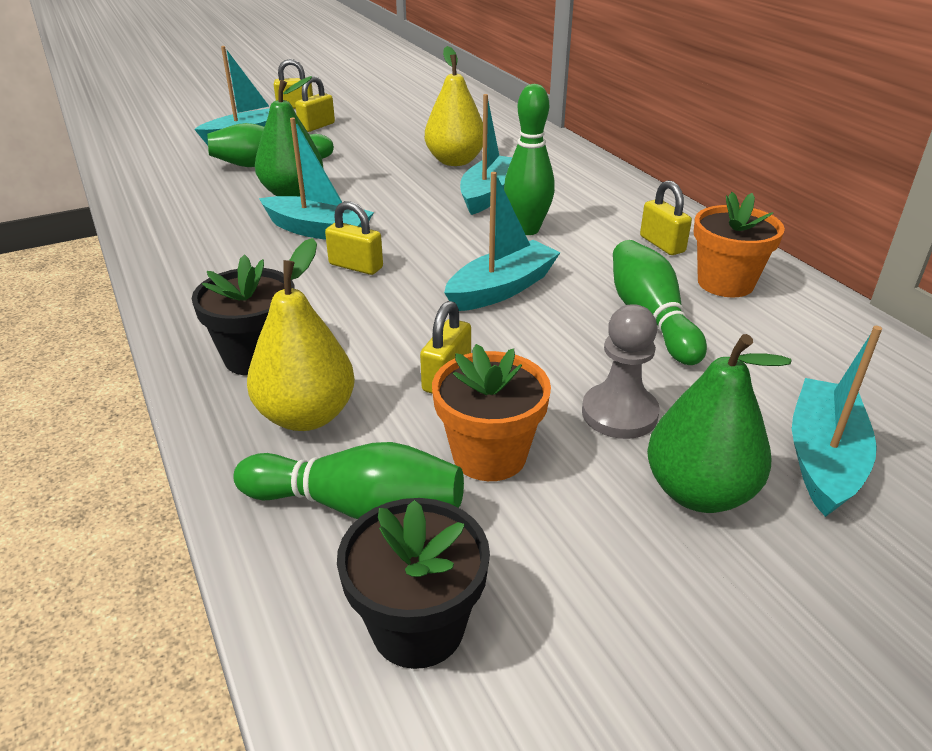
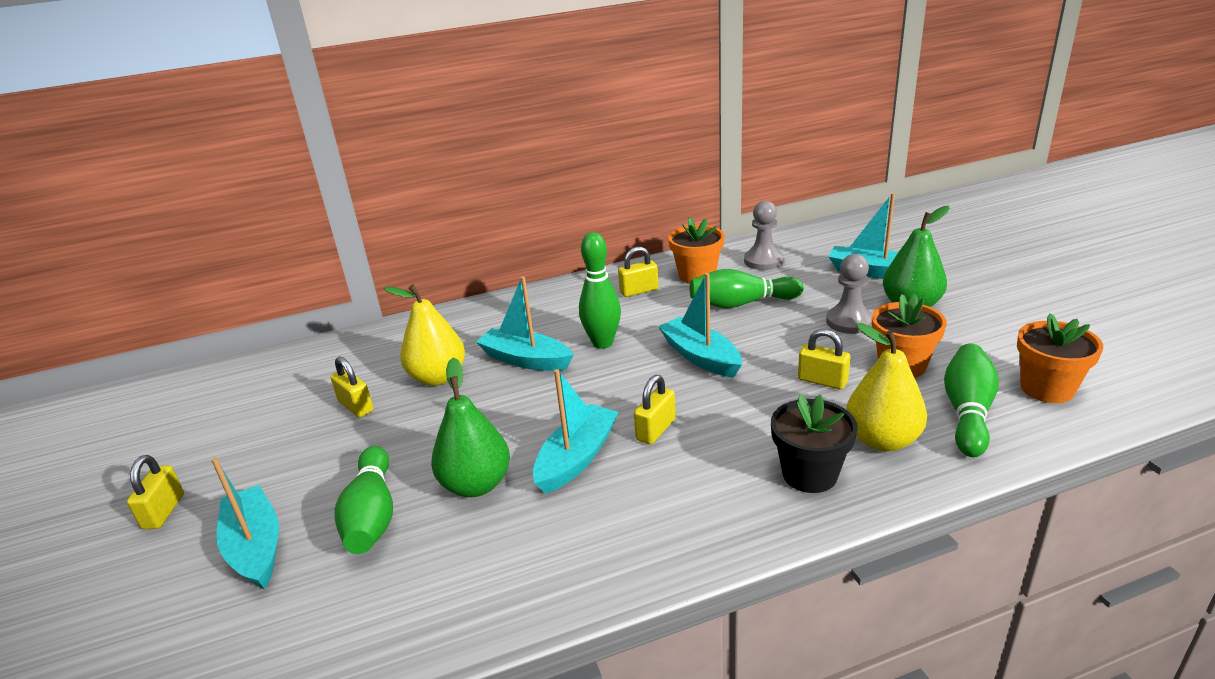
camera: 80 degrees left, 5 degrees down
yellow padlock [295,76,335,132] -> yellow padlock moved to [330,356,374,417]
black flower pot [337,498,490,669] -> orange flower pot [1017,313,1103,403]
none -> grey pawn [744,201,783,270]

